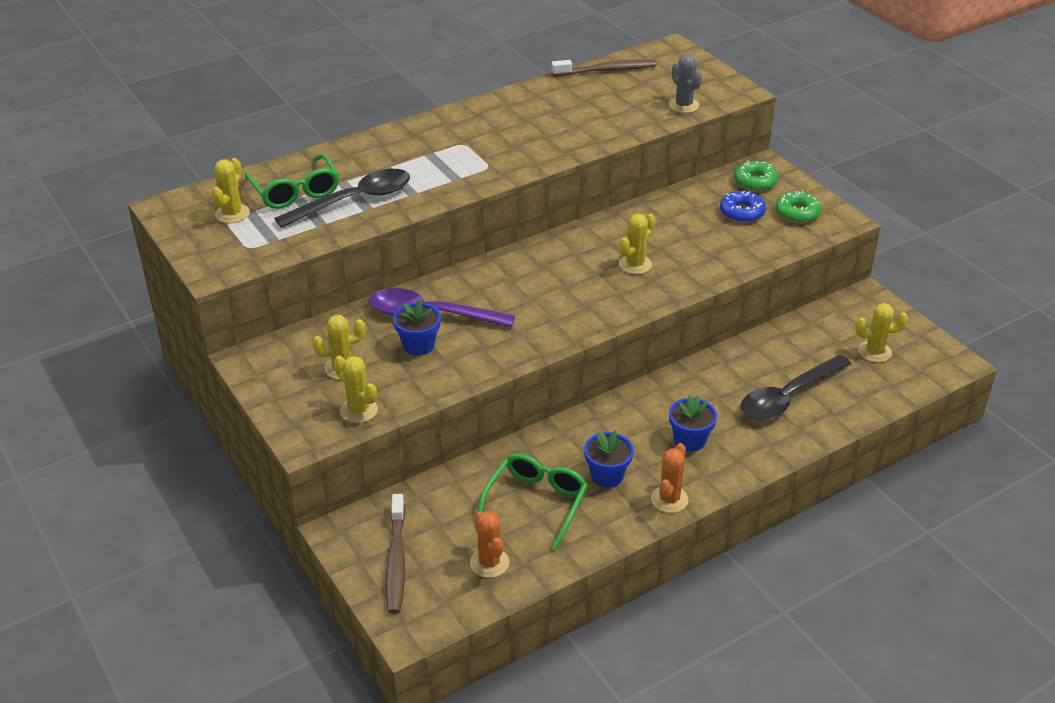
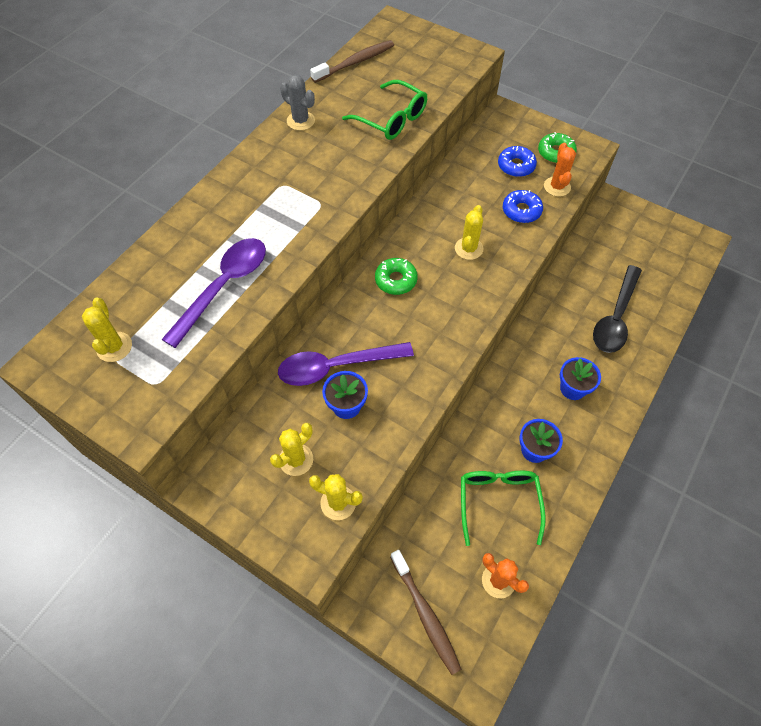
camera: 25 degrees left, 20 degrees up
green glasses [245,154,339,209] -> green glasses moved to [342,80,427,140]
black spoon [274,169,410,228] -> purple spoon [161,238,266,348]
orange cactus [651,443,689,513] -> orange cactus moved to [544,143,576,197]
grey cactus [669,54,702,113] -> grey cactus moved to [280,75,315,131]
green donut [734,160,778,191] -> green donut moved to [375,258,418,295]
yellow cactus [856,303,908,363] -> none
none -> blue donut [503,190,543,223]

